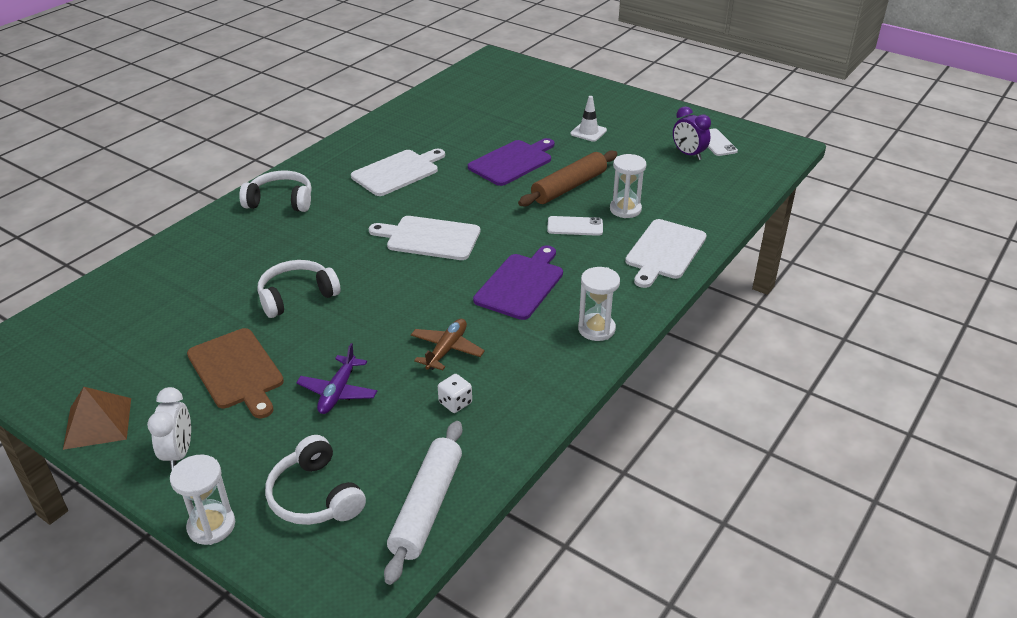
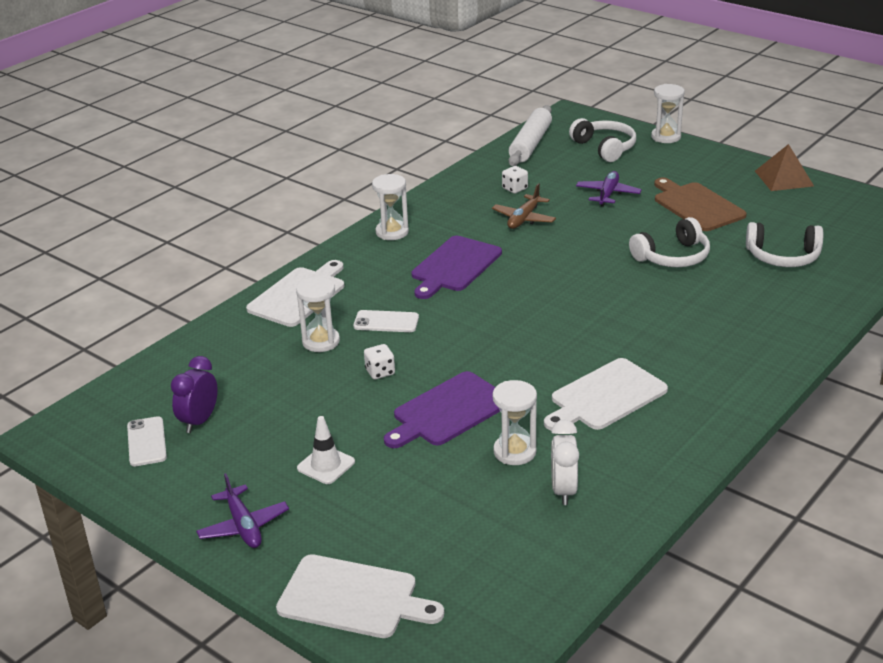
camera: 175 degrees left, 5 degrees down
white clock [147,387,191,470] -> white clock moved to [551,420,579,505]
white headphones [239,171,312,212] -> white headphones moved to [746,222,823,267]
white cutting board [369,216,480,260] -> white cutting board moved to [276,554,444,638]
brown rolling pin [518,150,617,206] -> white dice [364,344,395,379]
purple clock [673,106,711,160] -> purple clock turned 120 degrees counterclockwise [171,356,218,433]
none -> purple plane [196,473,289,548]
none -> white hourglass [493,380,537,465]

